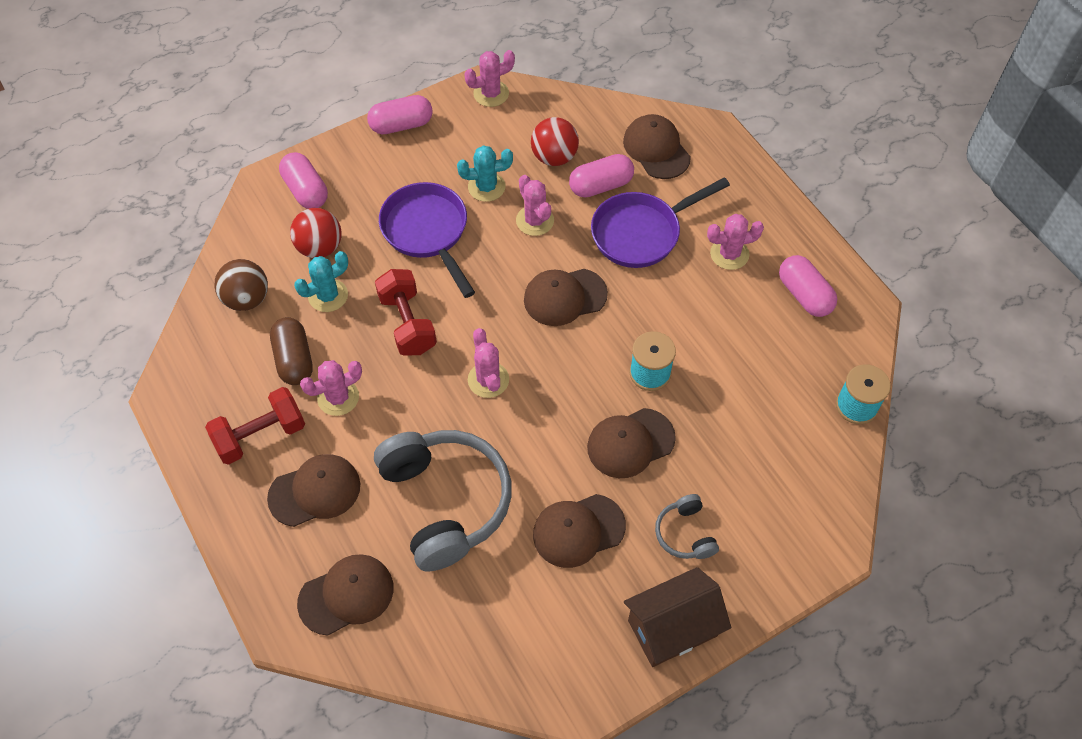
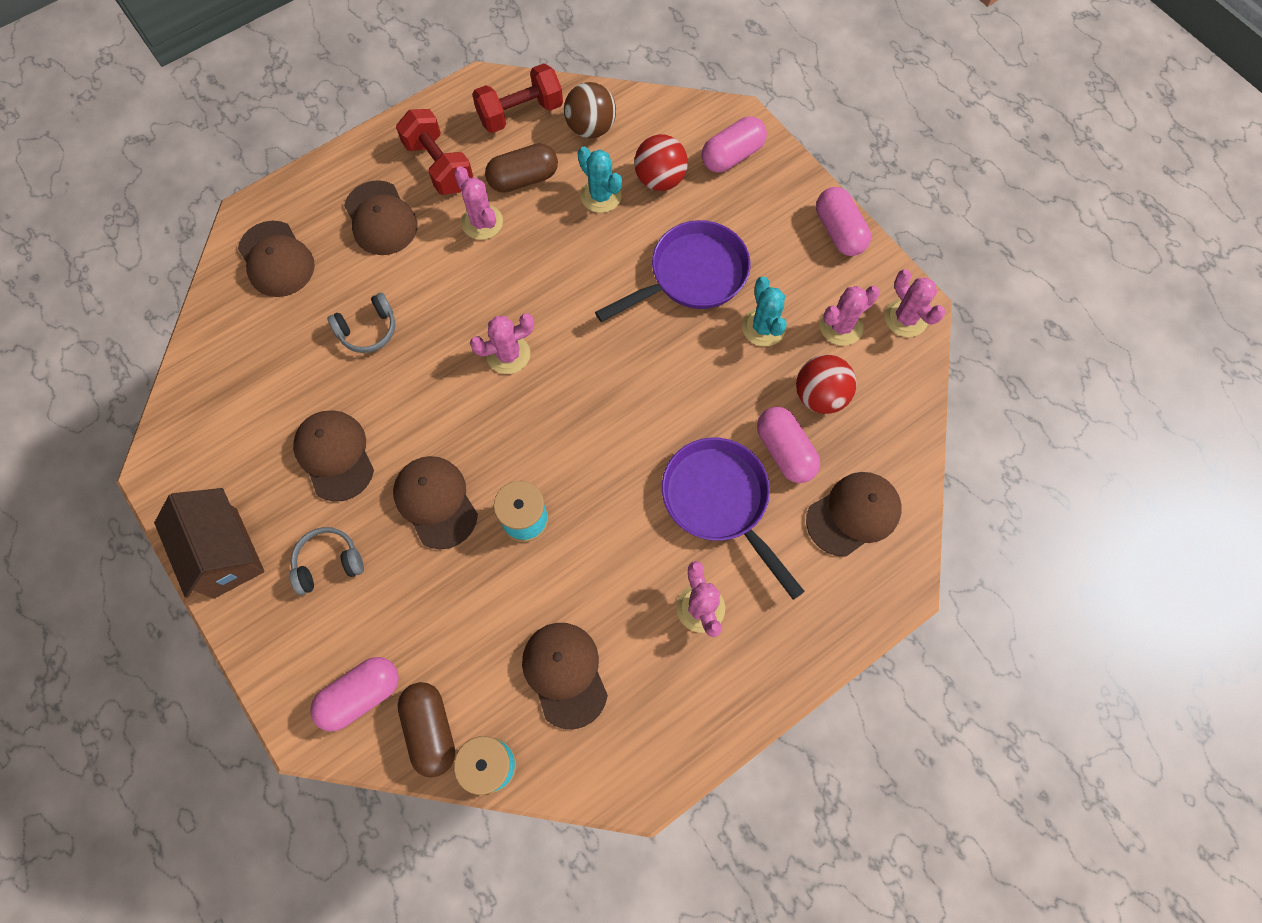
camera: 85 degrees right, 10 degrees up
grey headphones [374,430,512,572] -> grey headphones [327,293,395,353], size x0.46
red dumbbell [375,269,437,356] -> red dumbbell moved to [472,63,563,133]
pink cactus [516,175,554,236] -> pink cactus moved to [820,286,880,346]
brown cap [524,269,608,326] -> brown cap moved to [522,623,608,729]
pink capsule [779,255,837,317] -> pink capsule moved to [310,657,399,732]
none -> brown capsule [397,682,455,778]

